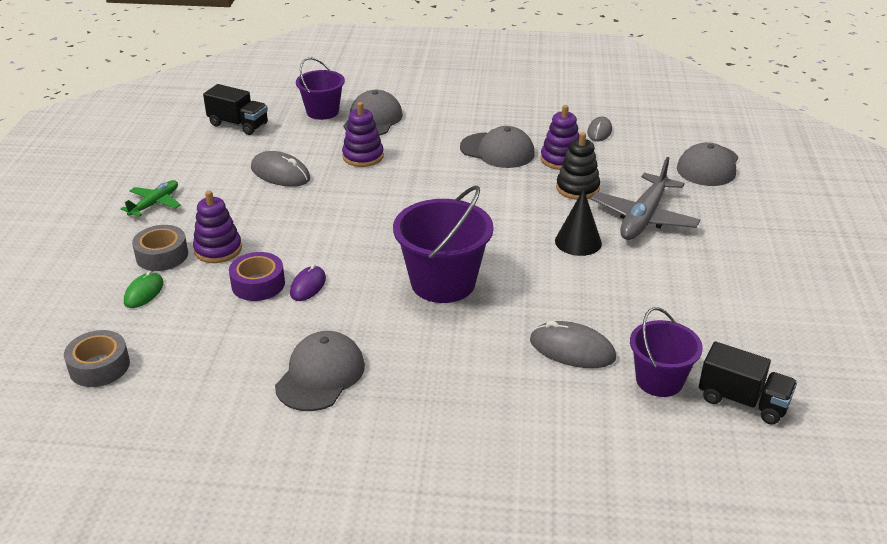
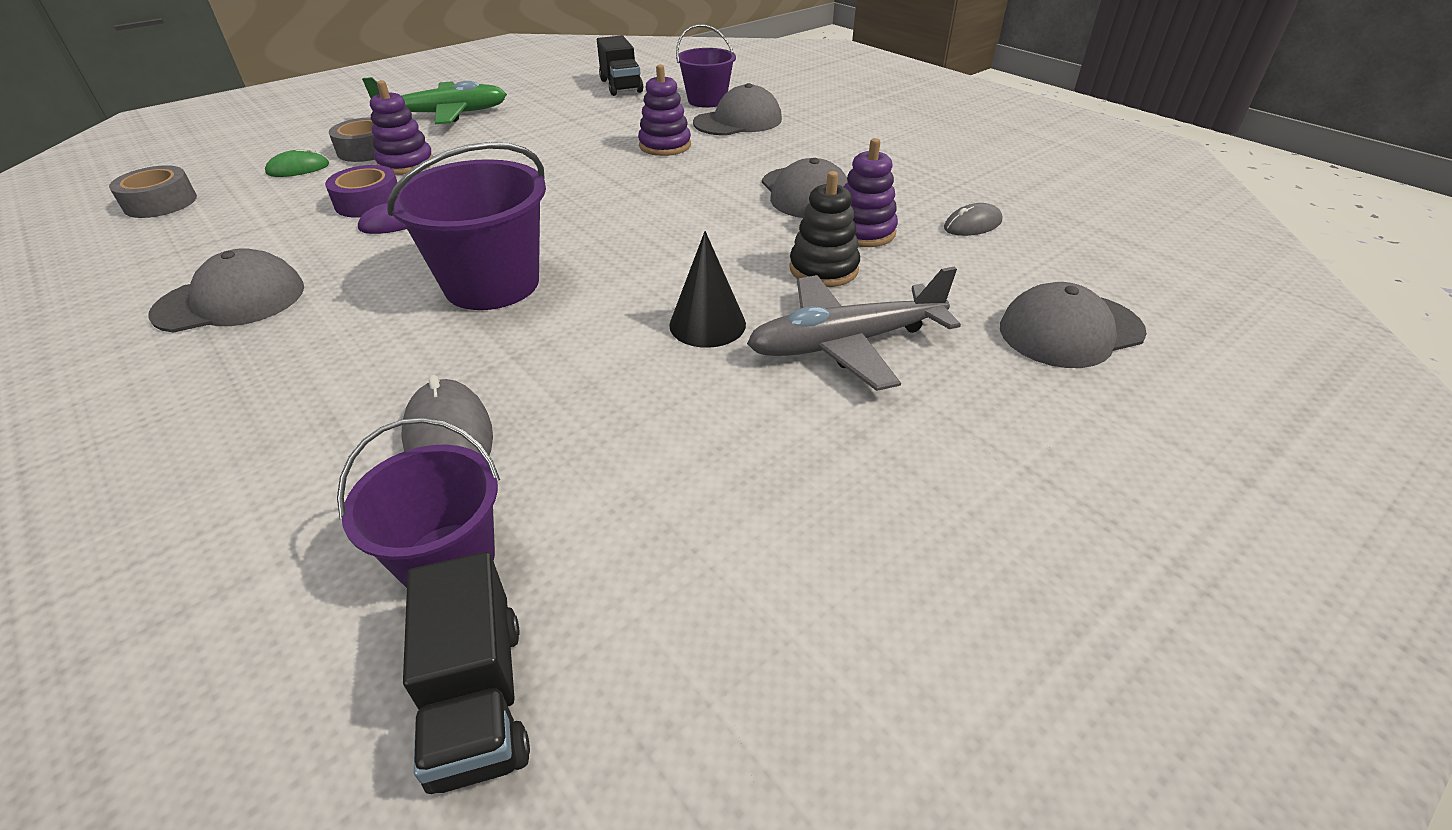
camera: 45 degrees right, 5 degrees up
green plane [121,180,181,217] -> green plane [362,77,507,124], size x1.73
grey mouse [251,151,310,187] -> none

